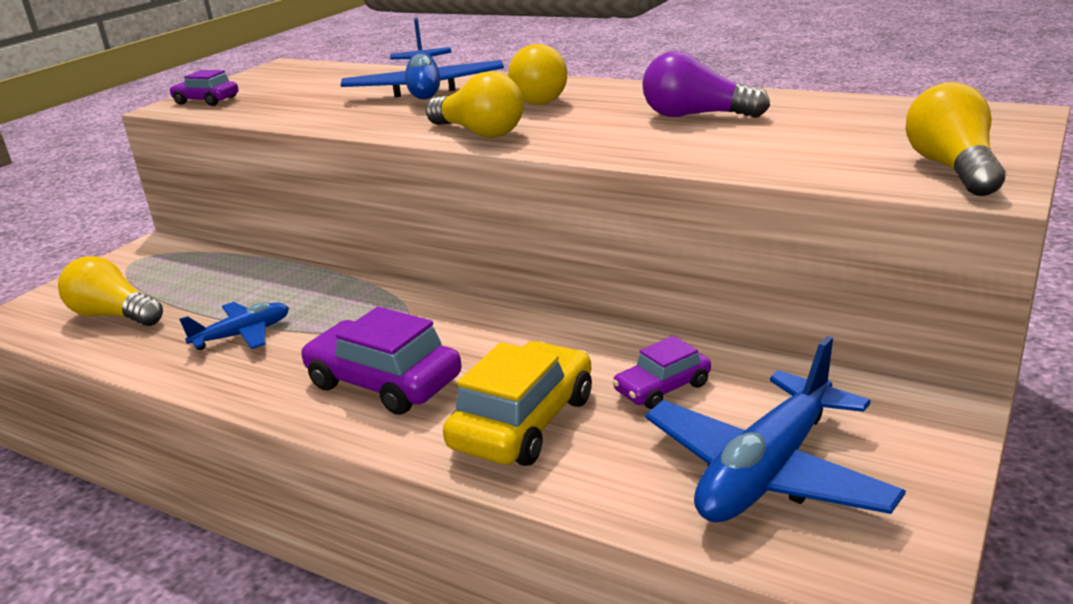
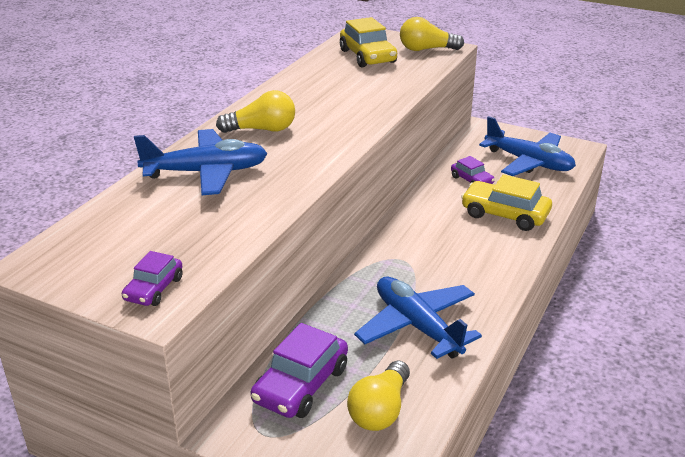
camera: 95 degrees left, 5 degrees up
blue plane [179,302,289,350] -> blue plane [354,277,482,359], size x1.78
purple car [301,307,462,415] -> purple car moved to [251,323,348,418]
yellow light bulb [426,71,523,138] -> none
purple light bulb [642,51,770,118] -> none
none -> yellow car [340,17,397,67]

